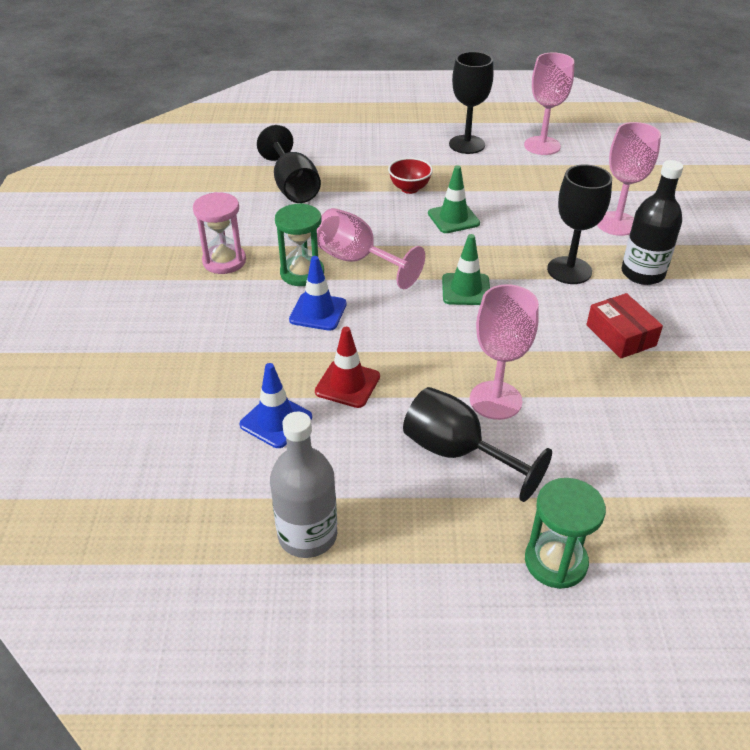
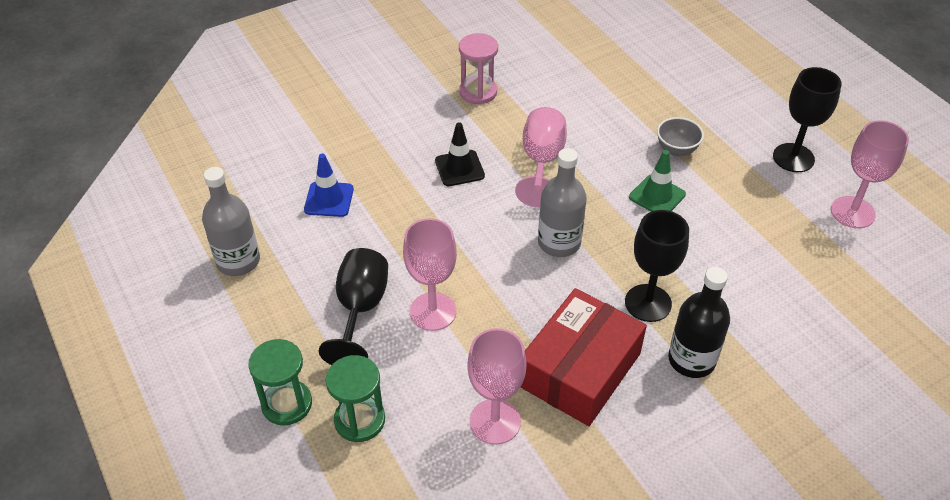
camera: 60 degrees right, 5 degrees up
black goblet [257,125,321,203] -> none
green hourglass [275,203,324,286] -> green hourglass moved to [326,355,385,442]
blue traffic cone [289,256,347,331] -> black traffic cone [435,122,485,186]
red traffic cone [315,327,380,408] -> none
red bowl [388,158,433,194] -> grey bowl [657,117,704,156]
green traffic cone [442,234,490,305] -> grey bottle [538,148,587,257]
red box [586,293,663,359] -> red box [520,288,647,426], size x1.82
pink goblet [597,122,661,236] -> pink goblet moved to [467,328,527,445]

